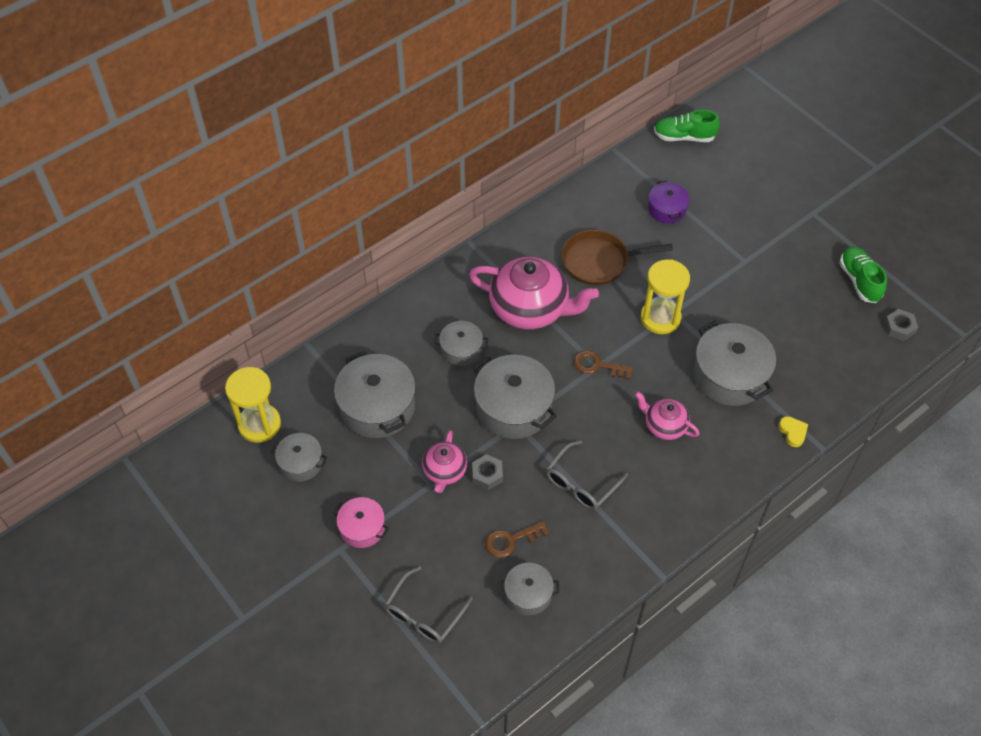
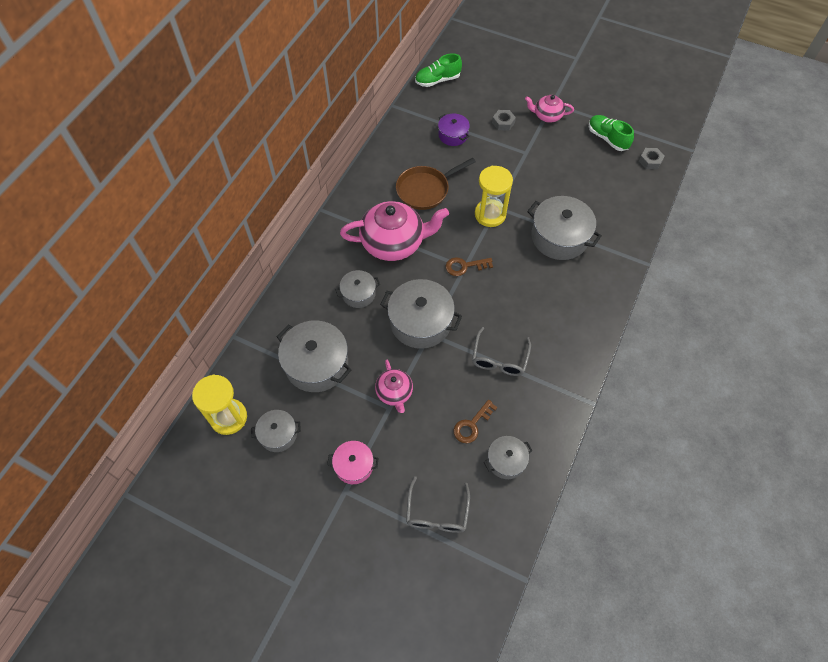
camera: 25 degrees left, 5 degrees up
grey nut [472,454,503,490] -> grey nut moved to [492,110,516,131]
pink teapot [635,391,699,440] -> pink teapot moved to [525,95,574,123]
yellow heart [779,416,808,447] -> none

